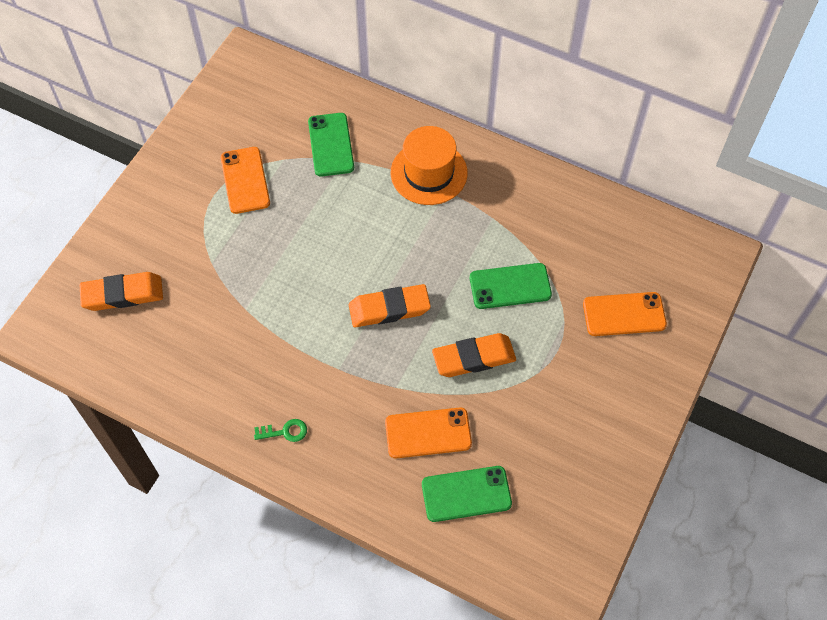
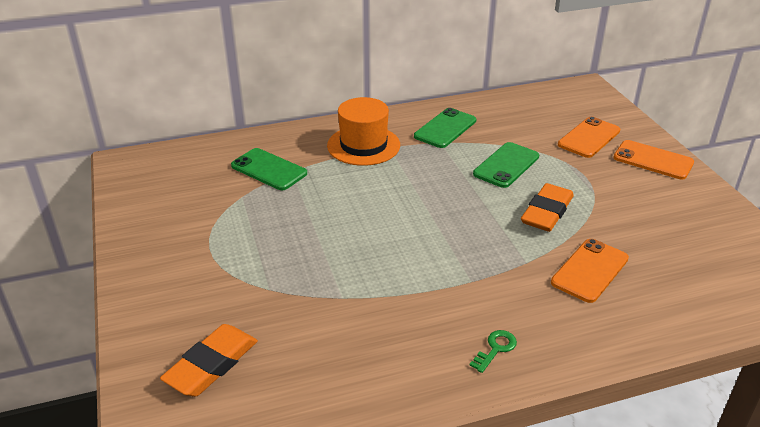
camera: 45 degrees left, 25 degrees down
orange phone [221,147,270,214] -> orange phone moved to [613,140,694,180]
orange eraser [349,284,431,327] -> none
green phone [422,466,512,522] -> green phone moved to [414,108,476,148]

